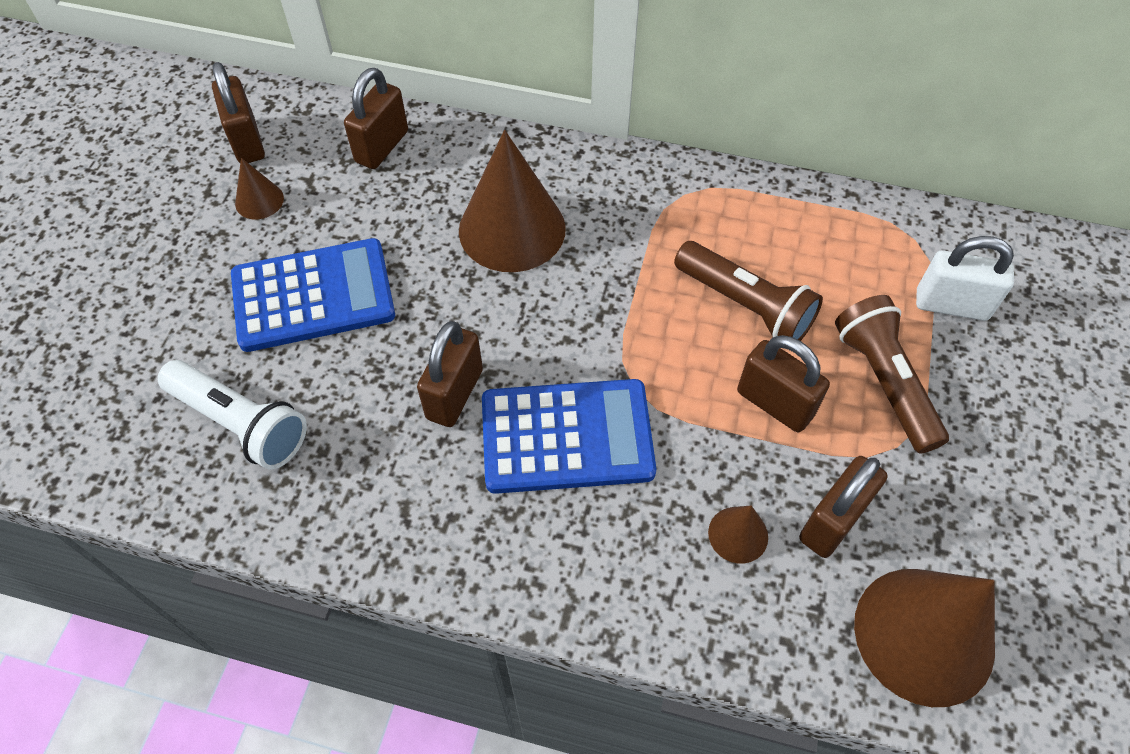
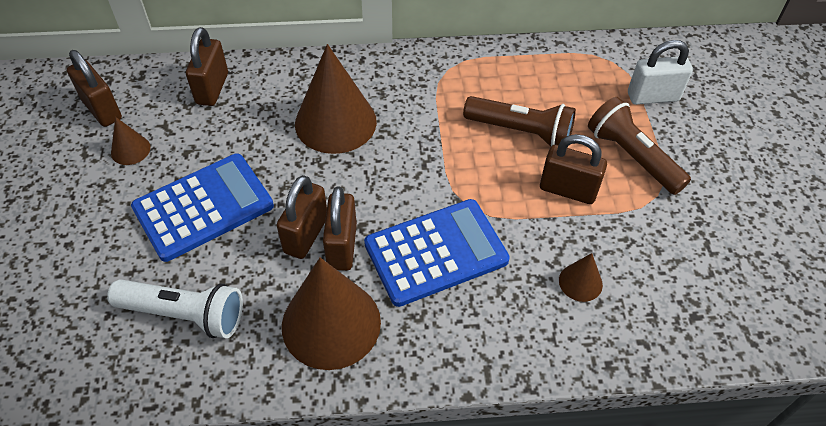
camera: 20 degrees left, 5 degrees down
brown padlock [799,456,888,558] -> brown padlock moved to [277,175,327,259]
brown cone [854,569,995,707] -> brown cone moved to [282,257,381,370]

